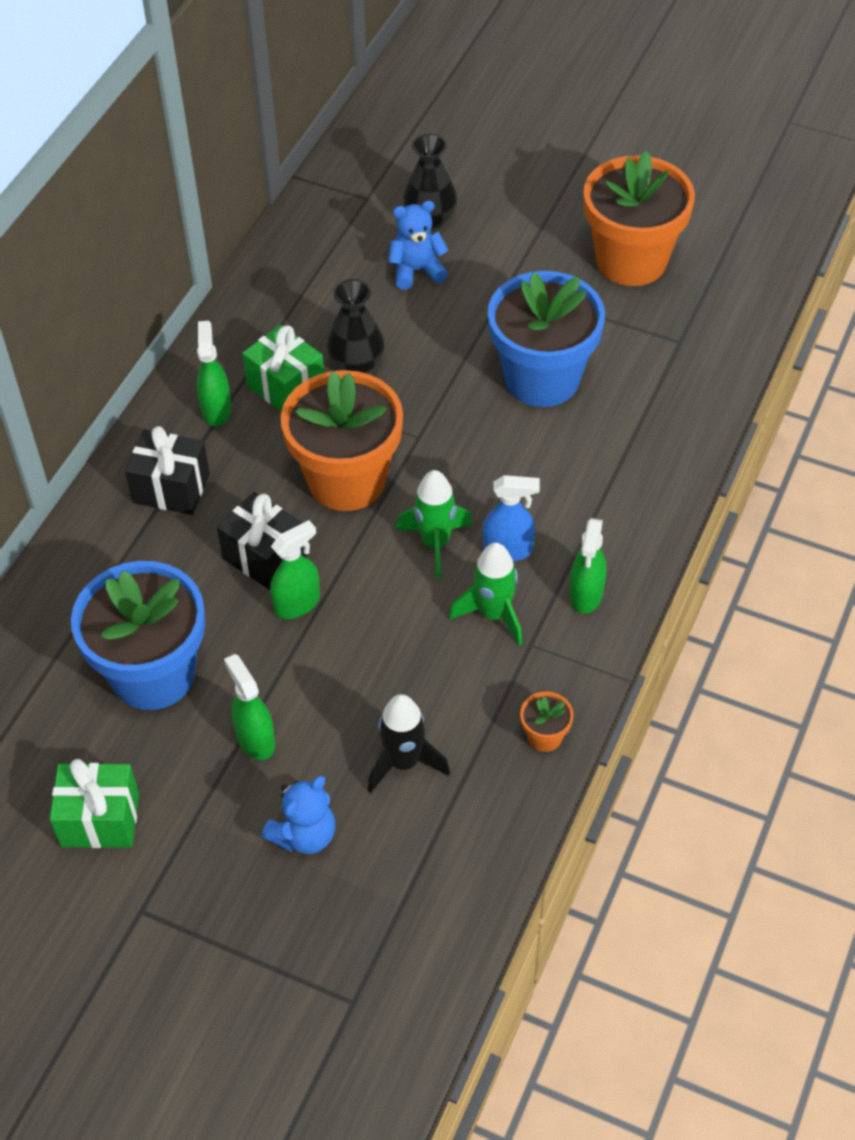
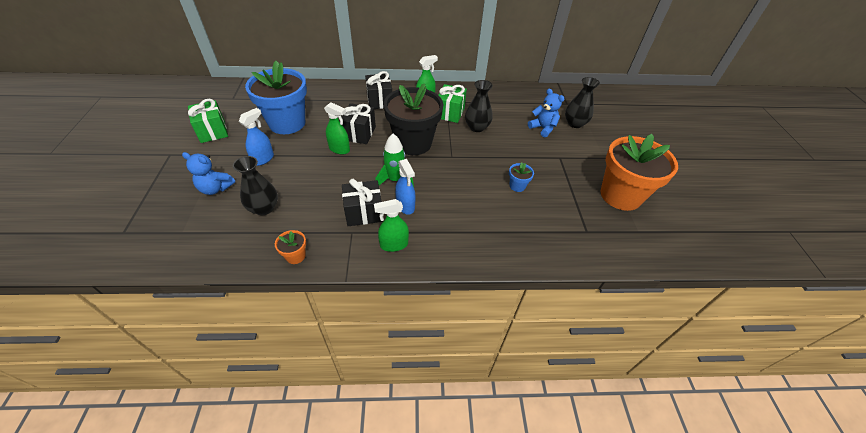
camera: 60 degrees right, 5 degrees down
green spray bottle [224,654,275,760] -> blue spray bottle [239,108,274,166]
orange flower pot [281,370,403,511] -> black flower pot [384,83,444,155]
black rocket [368,694,450,793] -> black vase [233,156,278,215]
green rocket [449,543,522,646] -> black gift [342,179,383,226]
blue flower pot [488,271,605,407] -> blue flower pot [509,162,534,192], size x0.40

